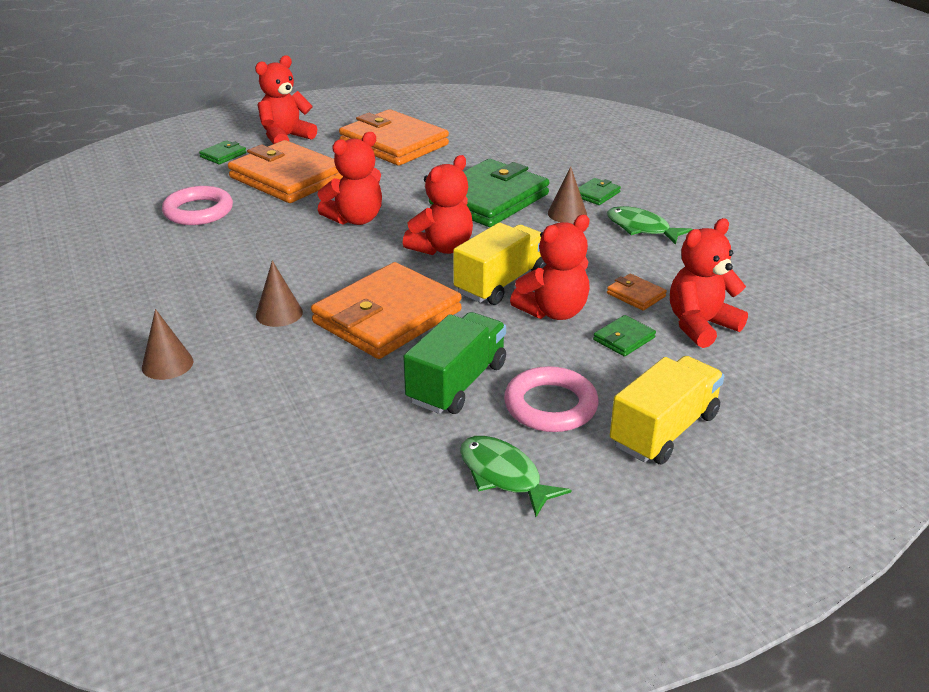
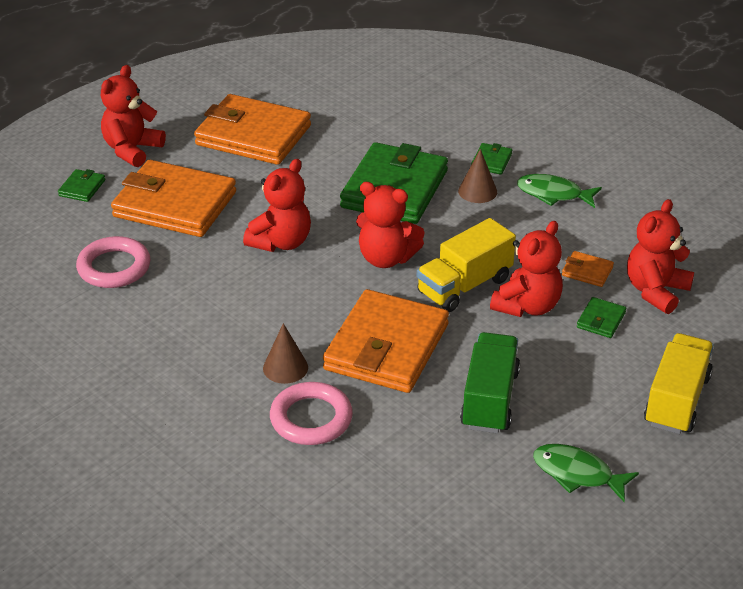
camera: 20 degrees left, 5 degrees up
brown cone [142,309,193,380] -> none
red teddy bear [403,155,473,255] -> red teddy bear turned 90 degrees clockwise [356,182,425,268]
yellow truck [453,223,546,305] -> yellow truck turned 150 degrees counterclockwise [417,218,516,312]
pink ring [504,366,599,432] -> pink ring moved to [270,382,353,445]

